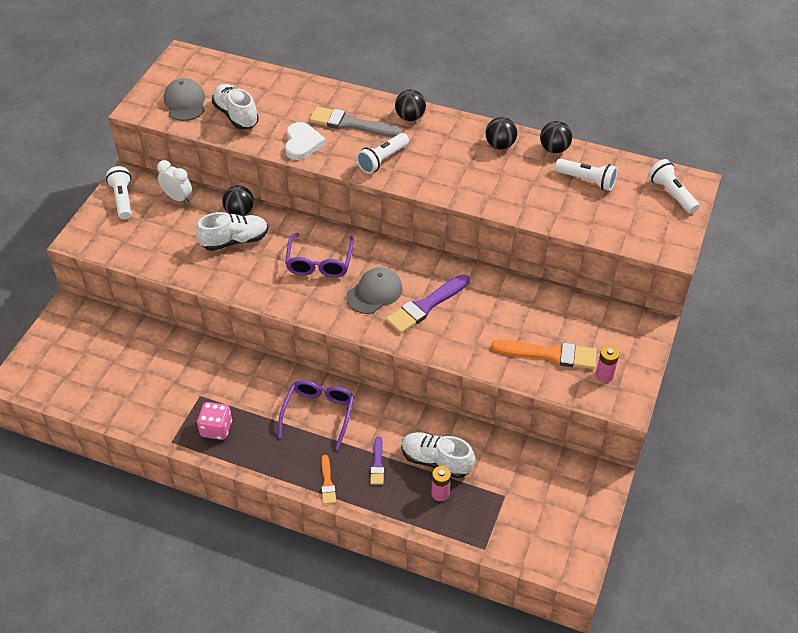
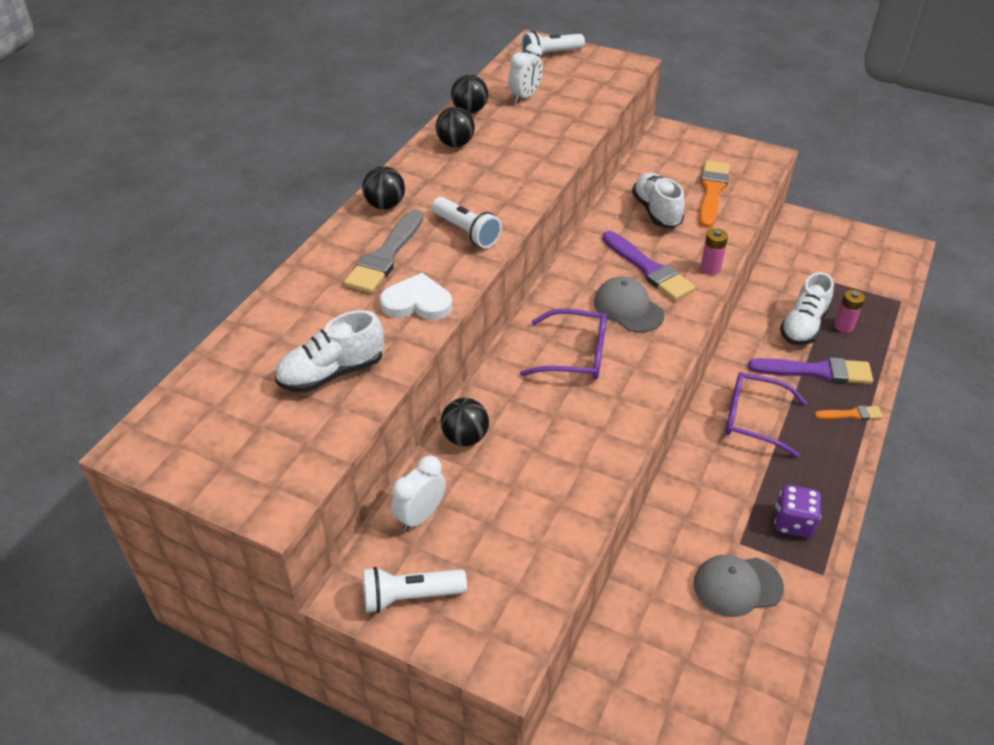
camera: 85 degrees left, 5 degrees down
grey cap [164,78,205,121] -> grey cap moved to [694,555,784,617]
white shoe [196,212,268,251] -> white shoe moved to [632,173,685,228]
pink dice [197,402,232,440] -> purple dice [774,485,821,538]
purple brush [370,436,384,485] -> purple brush [748,357,873,384], size x1.89
white flashlight [555,158,618,191] -> white clock [508,43,543,103]
pink battery [596,346,619,382] -> pink battery moved to [700,228,728,275]

